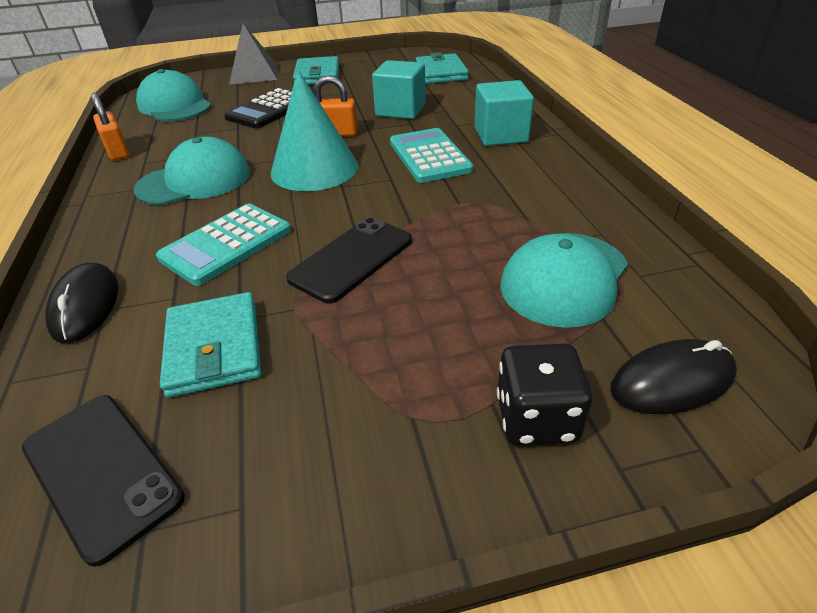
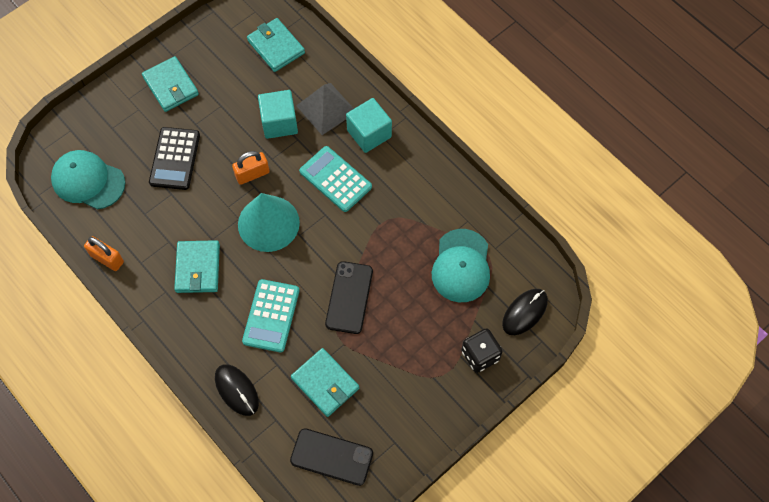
camera: 30 degrees left, 25 degrees up
turquoise cap [134,137,250,205] -> turquoise wallet [174,240,220,293]
grey pyramid [229,24,277,85] -> grey pyramid moved to [296,83,354,135]

